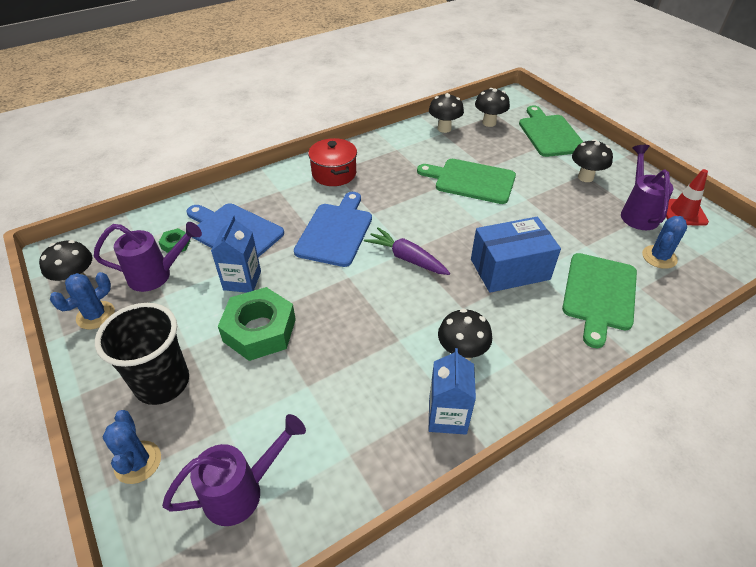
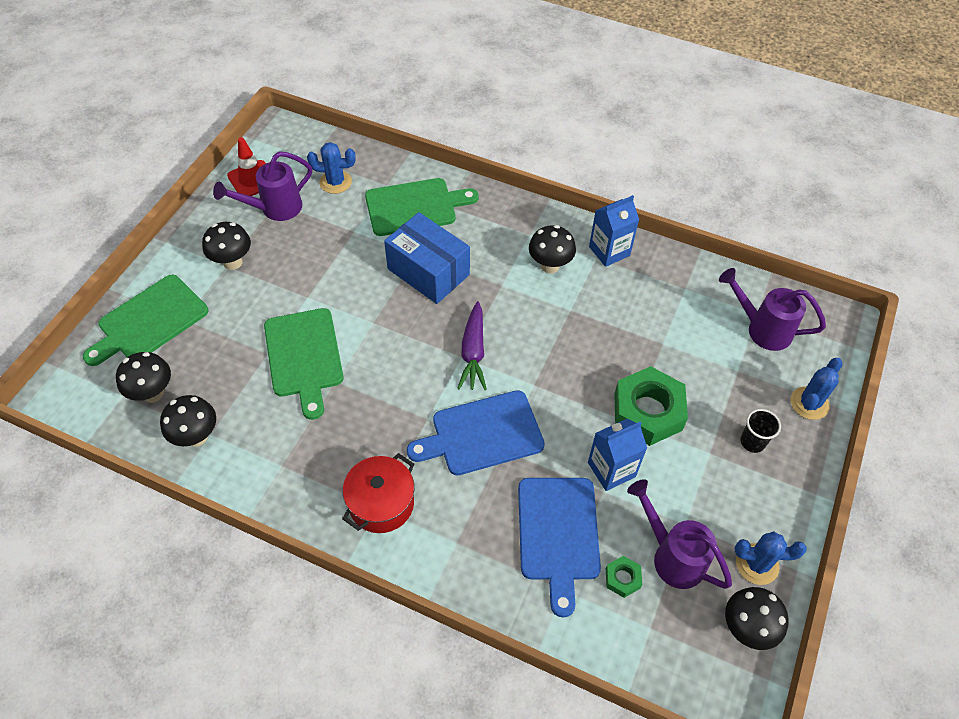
camera: 125 degrees left, 10 degrees up
black cup [95,303,189,405] -> black cup [740,409,781,453], size x0.48

